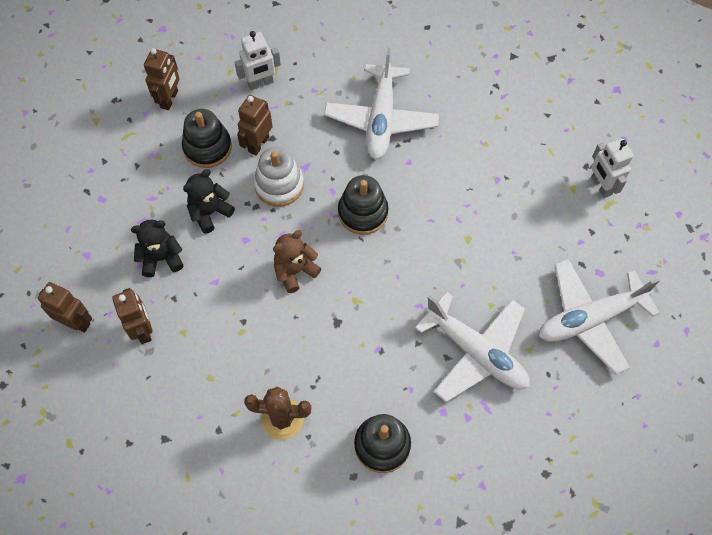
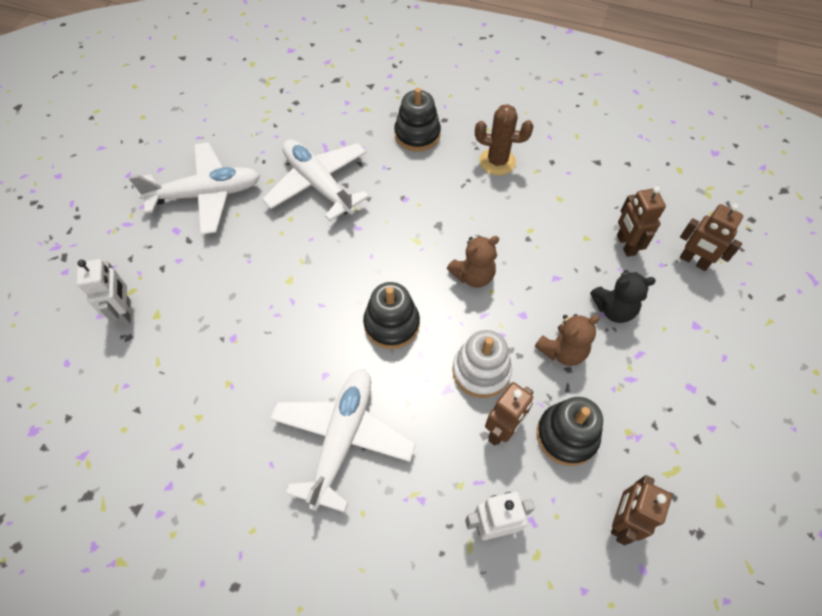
camera: 170 degrees left, 5 degrees down
black teddy bear [183,169,235,234] -> brown teddy bear [535,314,600,366]

